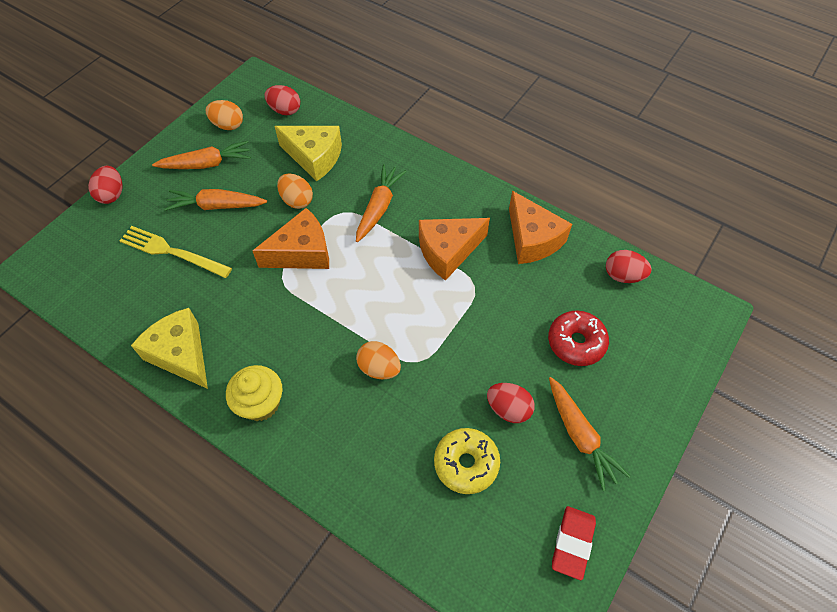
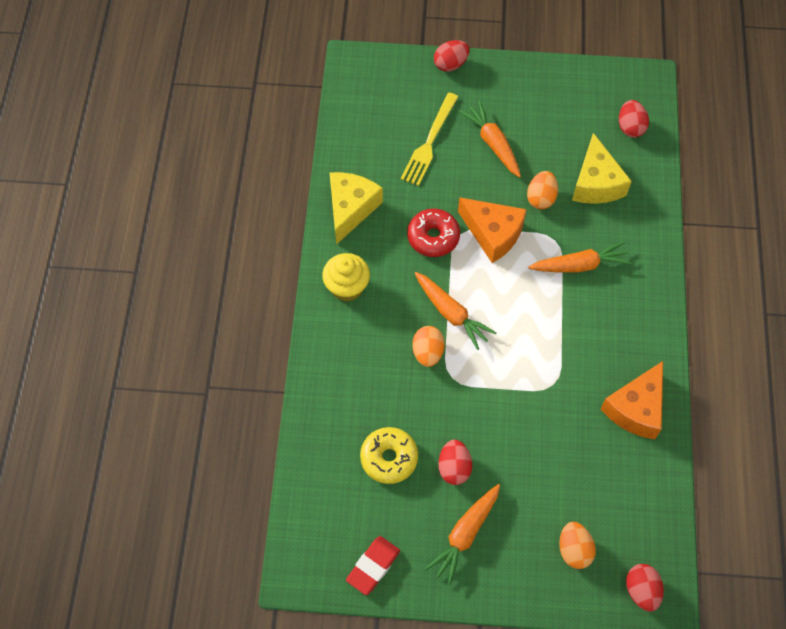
camera: 60 degrees right, 5 degrees up
yellow fork [120,226,232,278] -> yellow fork turned 150 degrees counterclockwise [401,93,458,186]
orange carrot [152,141,251,169] -> orange carrot moved to [415,272,496,350]
orange egg [206,100,243,130] -> orange egg moved to [559,522,596,569]
orange cheese [419,218,490,281] -> none
red donut [548,311,609,366] -> red donut moved to [407,208,460,257]
red eraser [552,506,596,580] -> red eraser turned 45 degrees counterclockwise [346,536,400,595]
red egg [606,250,651,283] -> red egg moved to [626,564,664,612]

